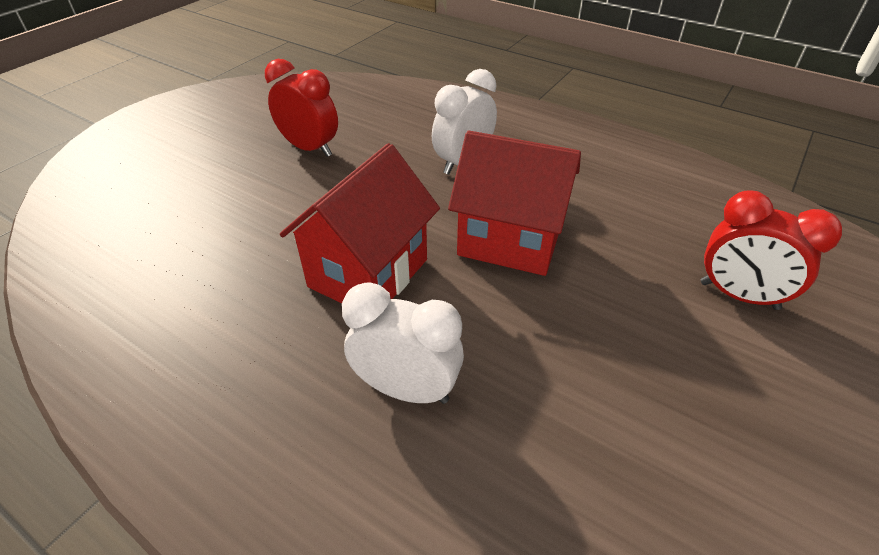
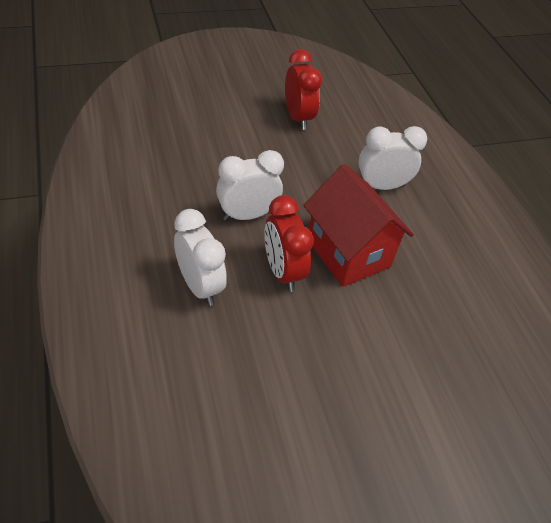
camera: 35 degrees right, 5 degrees up
red house [280,143,440,303] -> white clock [216,150,284,221]
red clock [701,191,842,310] -> red clock moved to [264,195,314,292]

